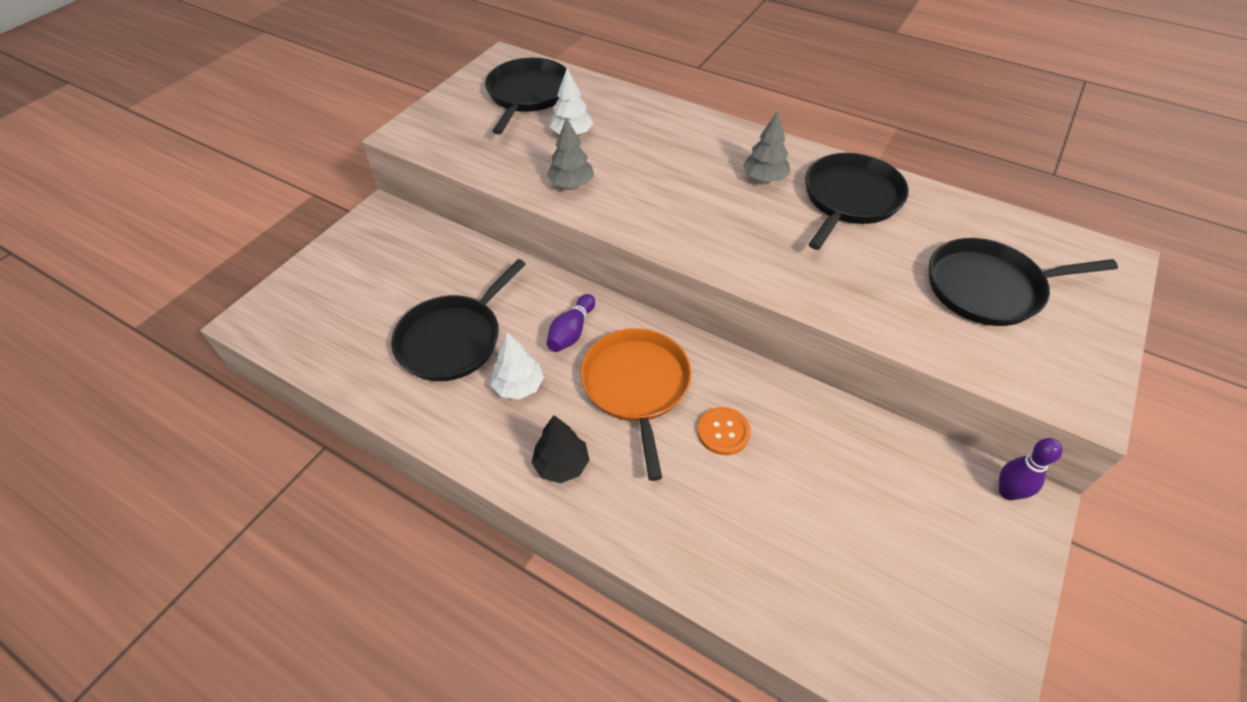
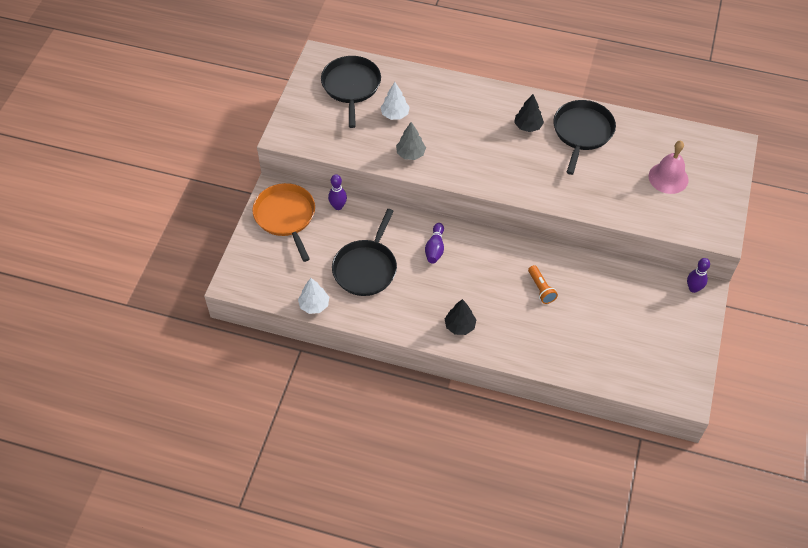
camera: 15 degrees left, 5 degrees up
white tree [491,332,544,399] -> white tree moved to [298,278,329,314]
orange pan [581,328,692,481] -> orange pan moved to [252,183,315,262]
orange button [697,407,751,455] -> orange flashlight [528,265,558,304]
grey tree [743,111,790,182] -> black tree [514,94,544,132]
black pan [929,238,1118,326] -> pink bell [649,141,688,194]
none -> purple bowling pin [328,174,347,210]

